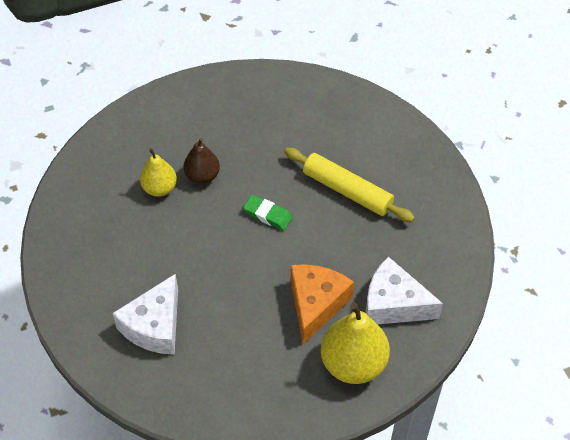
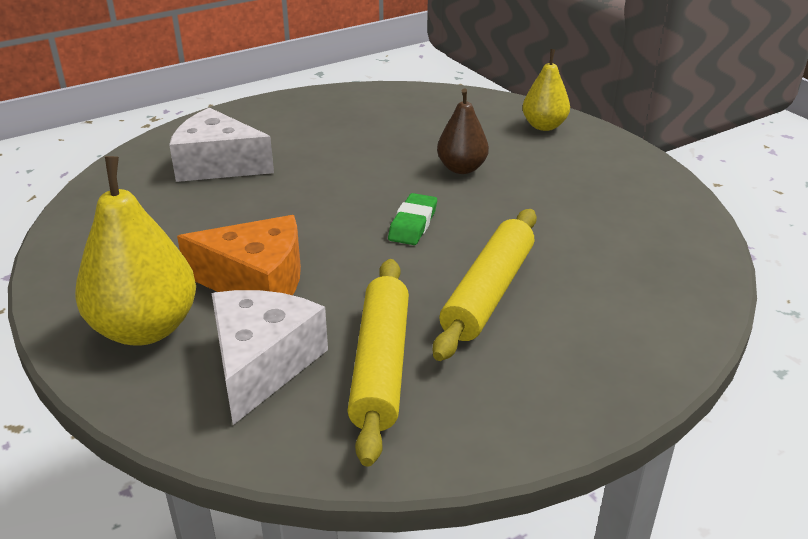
camera: 80 degrees right, 20 degrees down
yellow pear [140,148,177,197] -> yellow pear moved to [522,49,570,131]
none -> yellow rolling pin [348,259,409,467]

